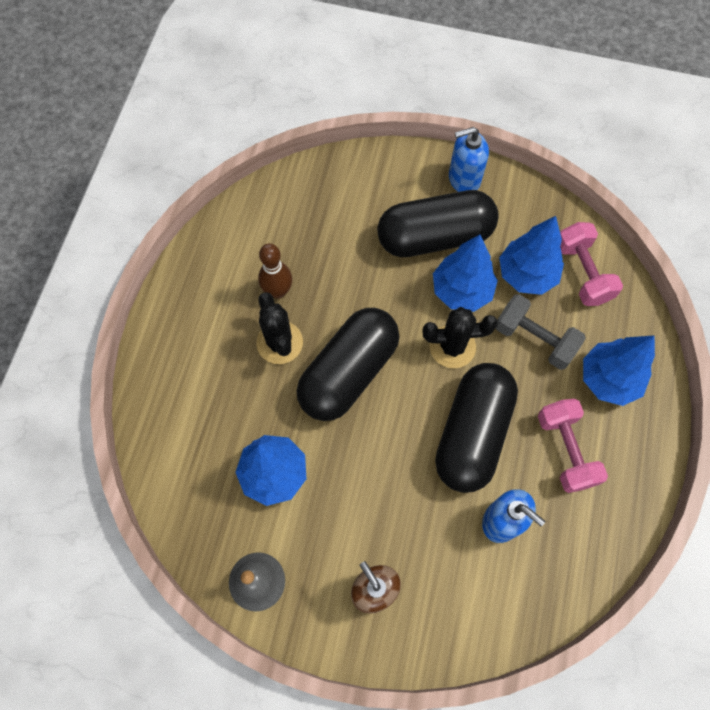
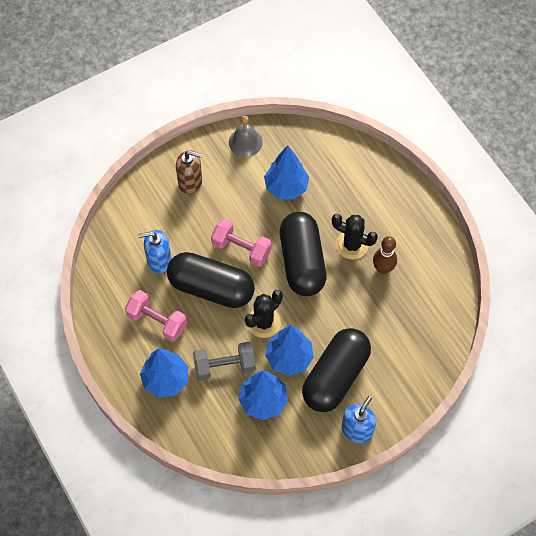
camera: 135 degrees right, 5 degrees down
black capsule [435,363,518,493] -> black capsule turned 45 degrees counterclockwise [167,252,255,308]
pink dumbbell [560,222,623,306] -> pink dumbbell moved to [211,218,272,267]

